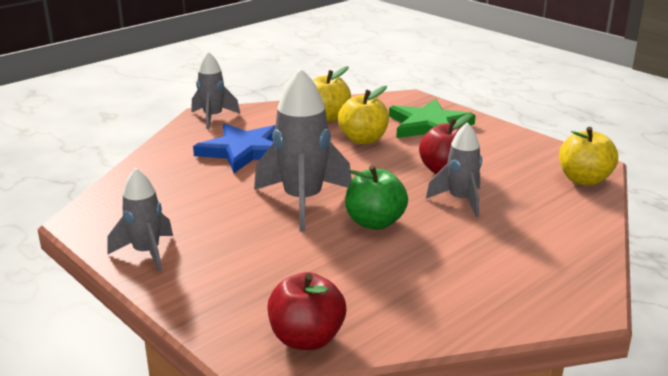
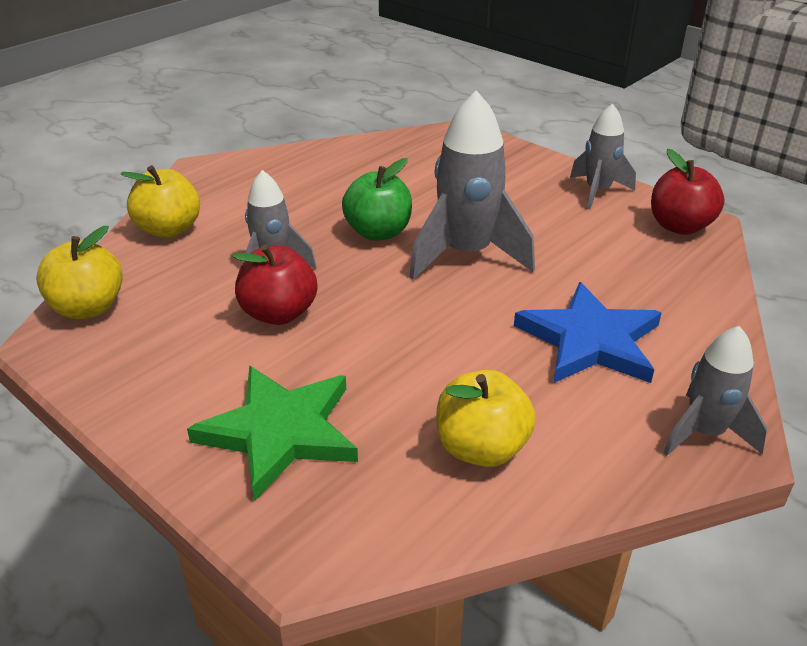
camera: 175 degrees right, 10 degrees up
red apple [268,272,346,350] -> red apple moved to [651,149,725,235]
yellow apple [338,86,389,144] -> yellow apple moved to [121,165,200,238]

